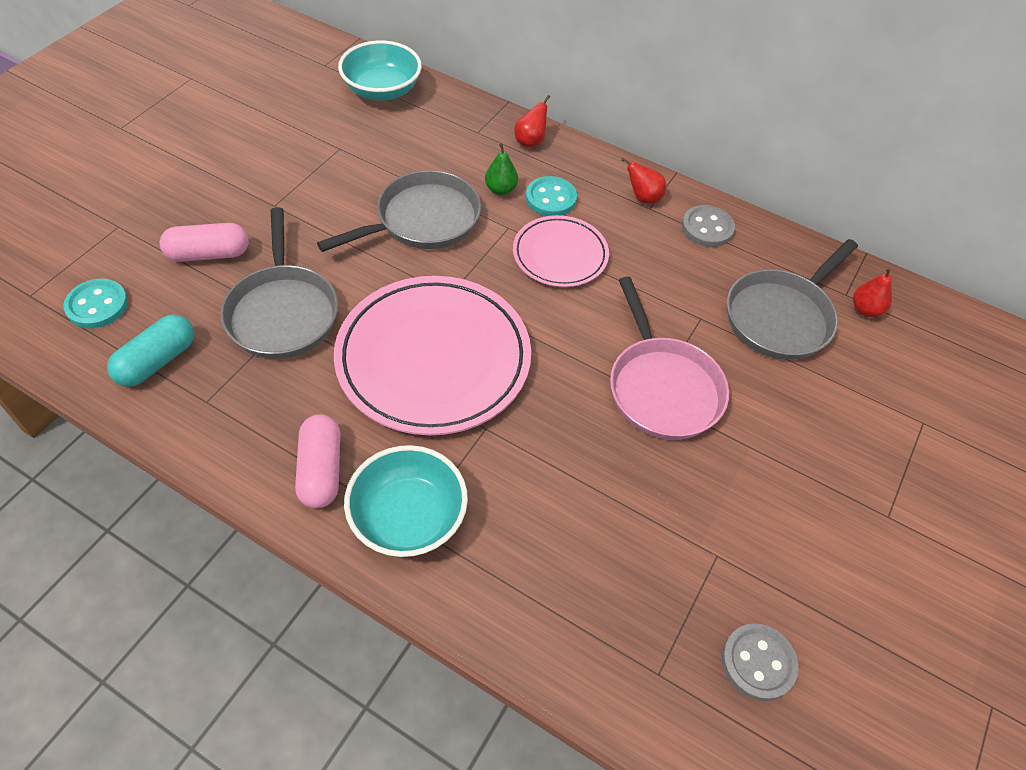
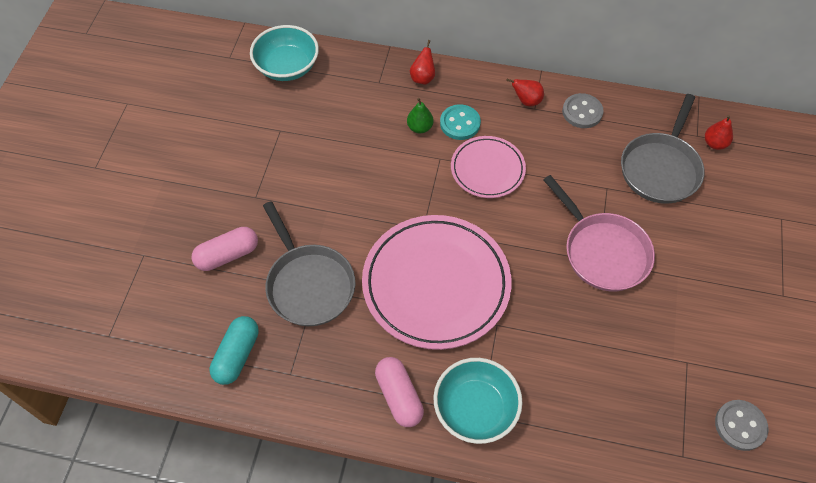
camera: 15 degrees left, 5 degrees up
turquoise button [64,279,128,328] -> none
grey pan [317,170,481,252] -> none

